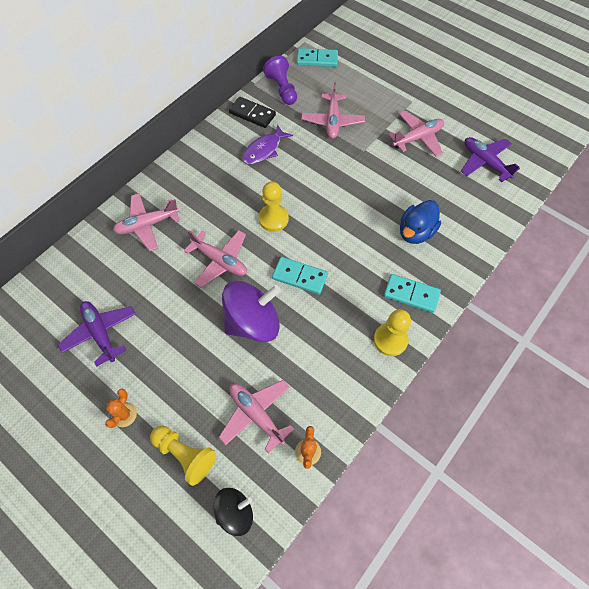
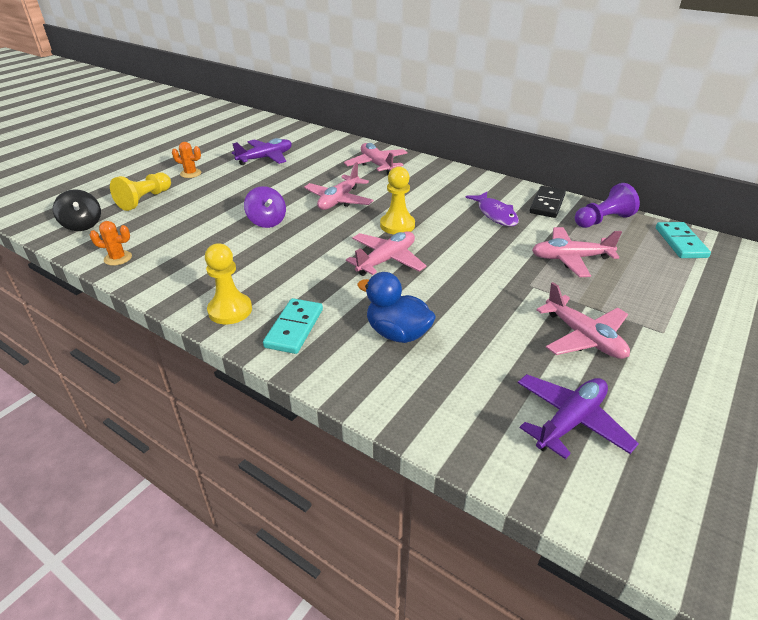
camera: 85 degrees right, 25 degrees down
pink plane [219,380,294,454] -> pink plane moved to [346,231,426,276]
purple spinning top [222,281,281,342] -> purple spinning top [244,186,286,228], size x0.58
purple fish [242,124,293,164] -> purple fish turned 150 degrees counterclockwise [466,192,519,226]
turquoise domino [272,257,328,294] -> none

